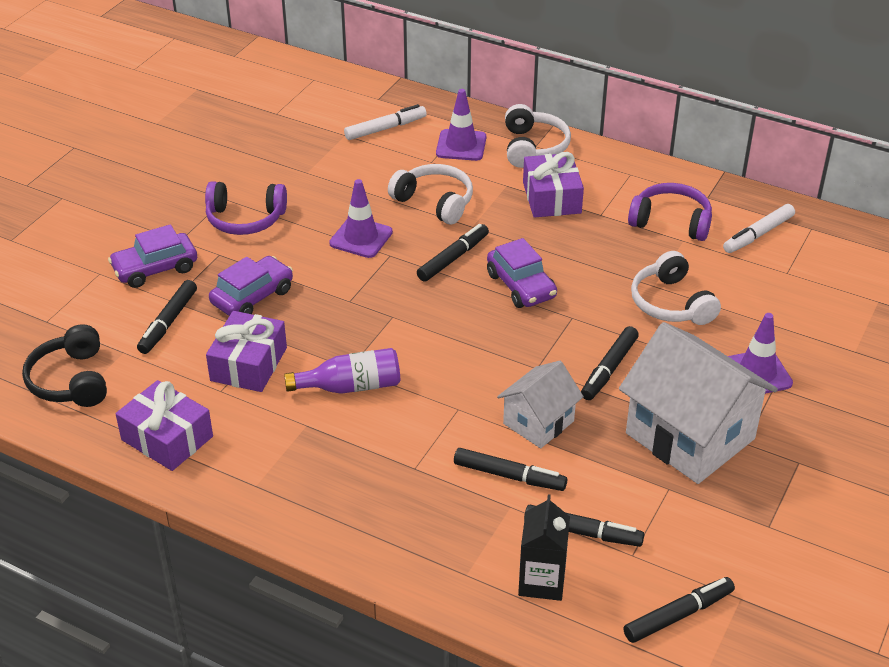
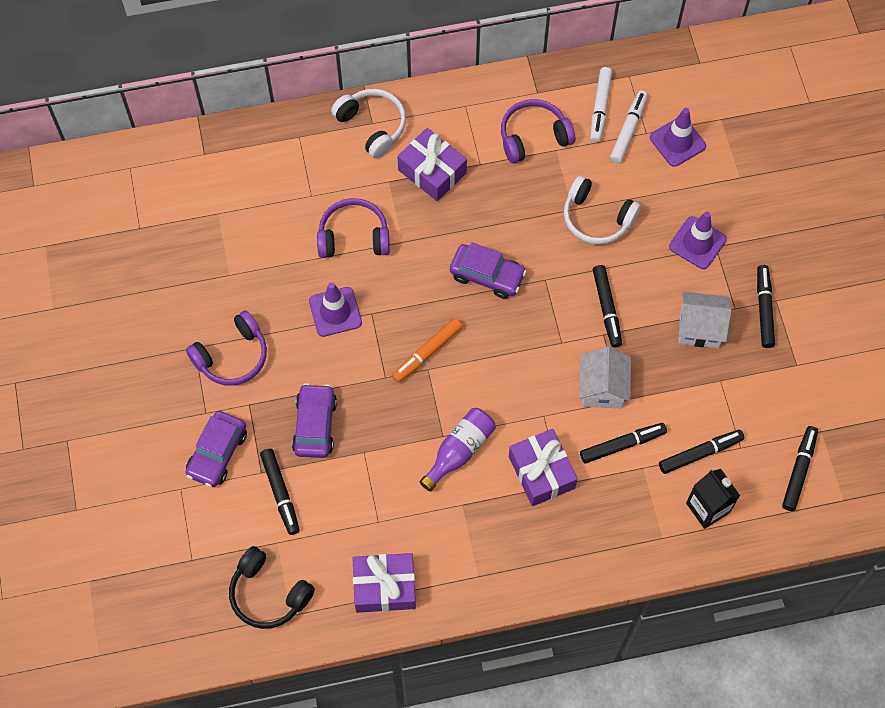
camera: 40 degrees left, 25 degrees up
purple gift [206,311,287,392] -> purple gift moved to [509,429,577,506]
white marker [344,104,427,140] -> white marker moved to [610,91,648,163]
white headphones [388,164,473,224] -> purple headphones [317,198,390,258]
black marker [417,224,489,282] -> black marker moved to [757,265,775,348]
purple traffic cone [436,89,486,161] -> purple traffic cone moved to [650,108,706,167]
white house [619,322,778,484] -> white house [678,292,732,348], size x0.56
none -> orange marker [392,318,462,383]

